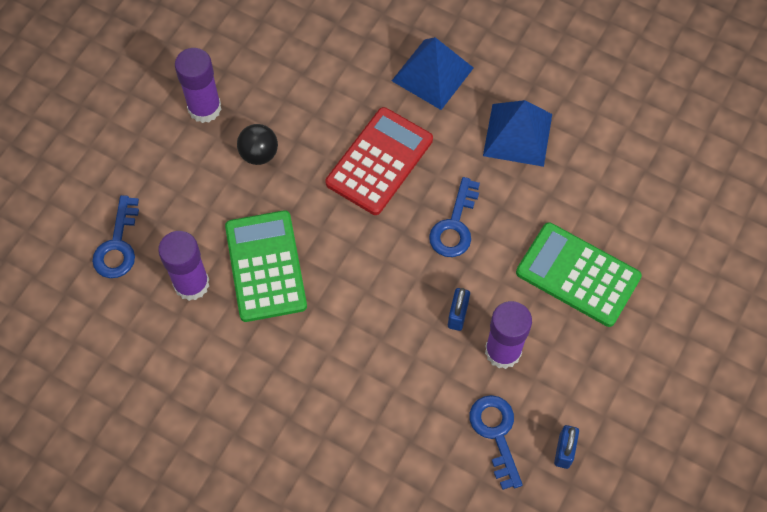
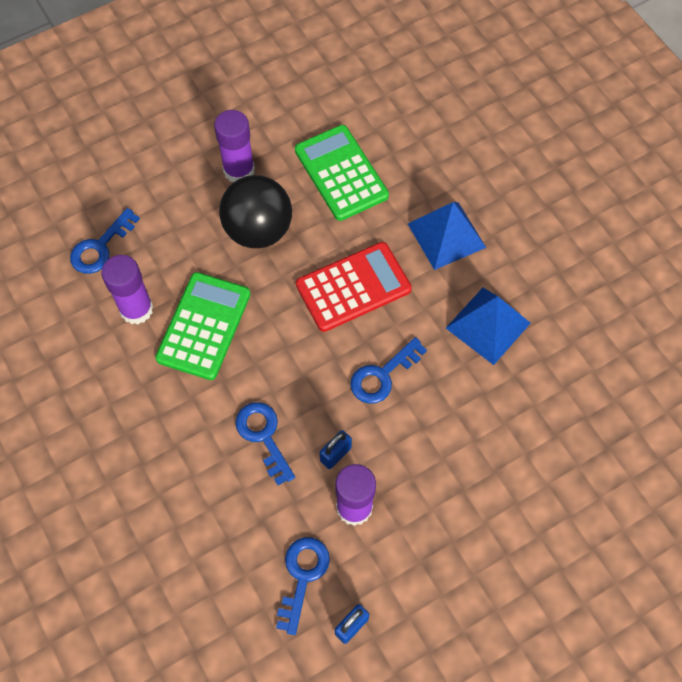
camera: 30 degrees right, 0 degrees up
black ball [237,124,278,165] -> black ball [219,175,292,248], size x1.85
green calculator [516,222,642,327] -> green calculator moved to [295,125,389,221]
none -> blue key [235,402,295,485]

